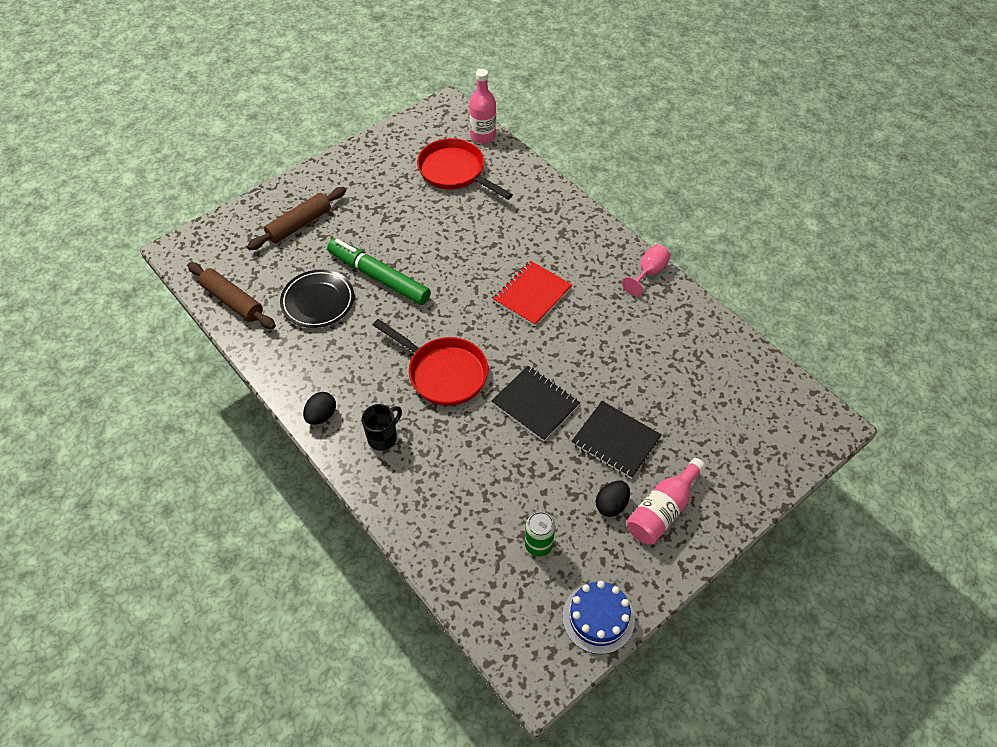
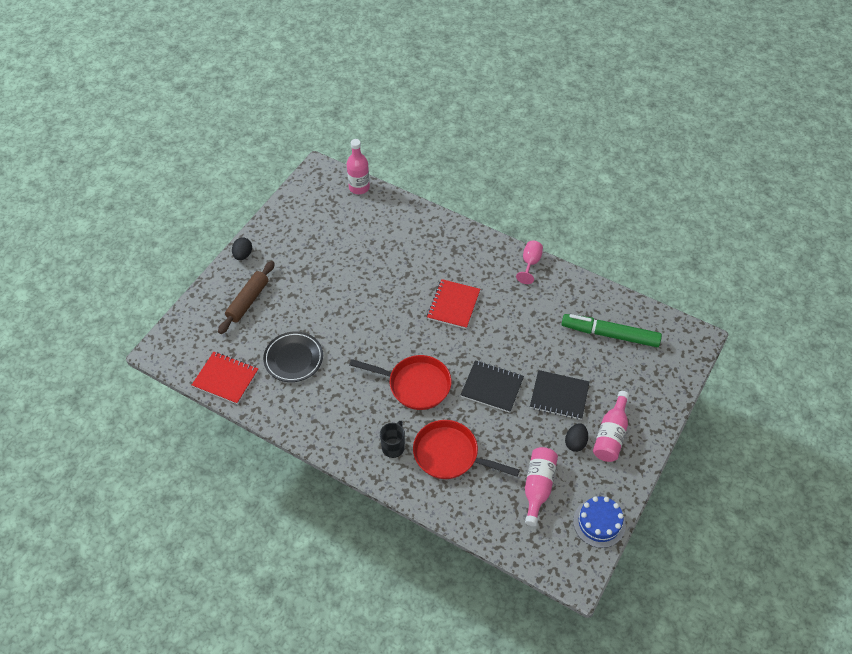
camera: 20 degrees left, 0 degrees up
brown rolling pin [187,262,276,329] -> red notebook [192,352,258,404]
black egg [303,392,336,425] -> black egg moved to [232,237,252,260]
green marker [327,238,431,305] -> green marker moved to [562,314,662,347]
red pan [417,138,513,200] -> red pan moved to [413,420,520,479]
green can [525,512,555,557] -> pink bottle [525,447,558,526]

